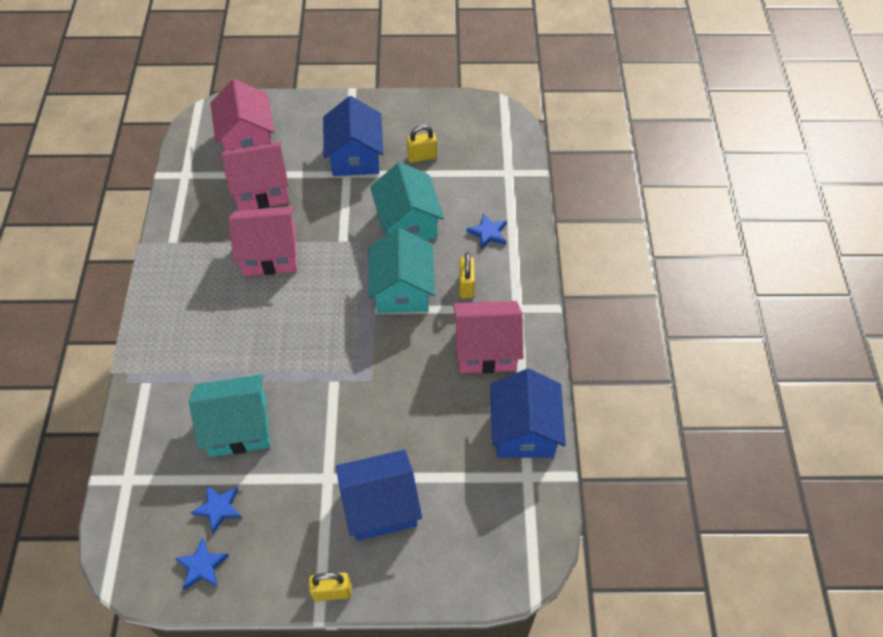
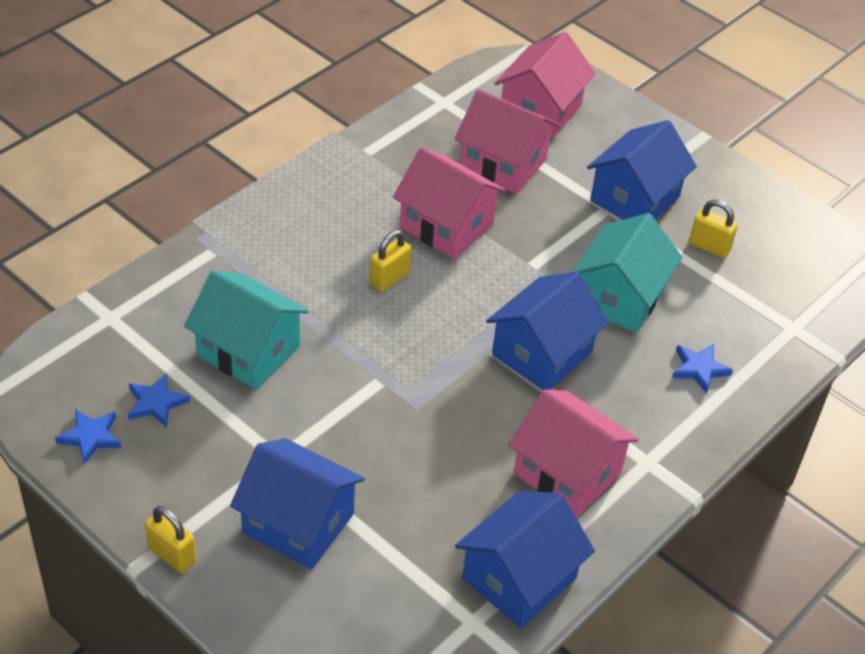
camera: 40 degrees right, 10 degrees down
turquoise house [368,228,435,313] -> blue house [486,271,609,390]
yellow padlock [459,253,475,298] -> yellow padlock moved to [370,230,412,292]

